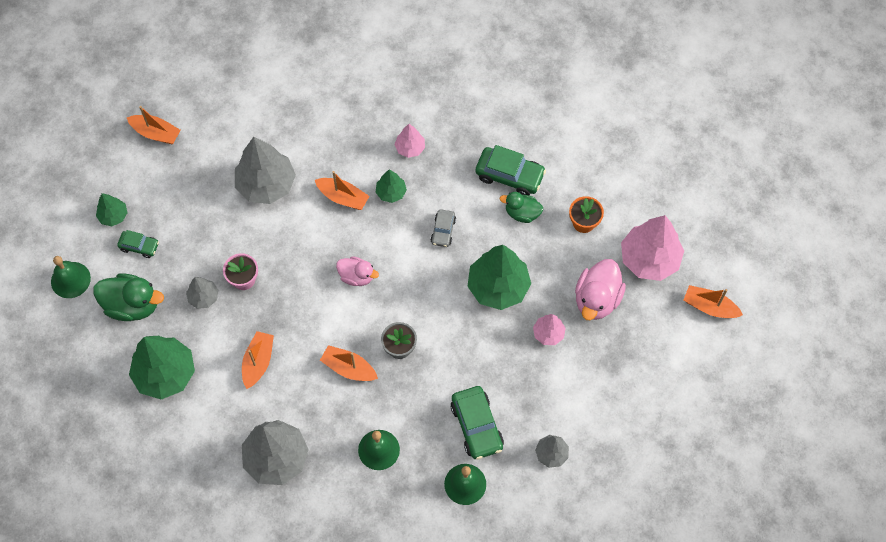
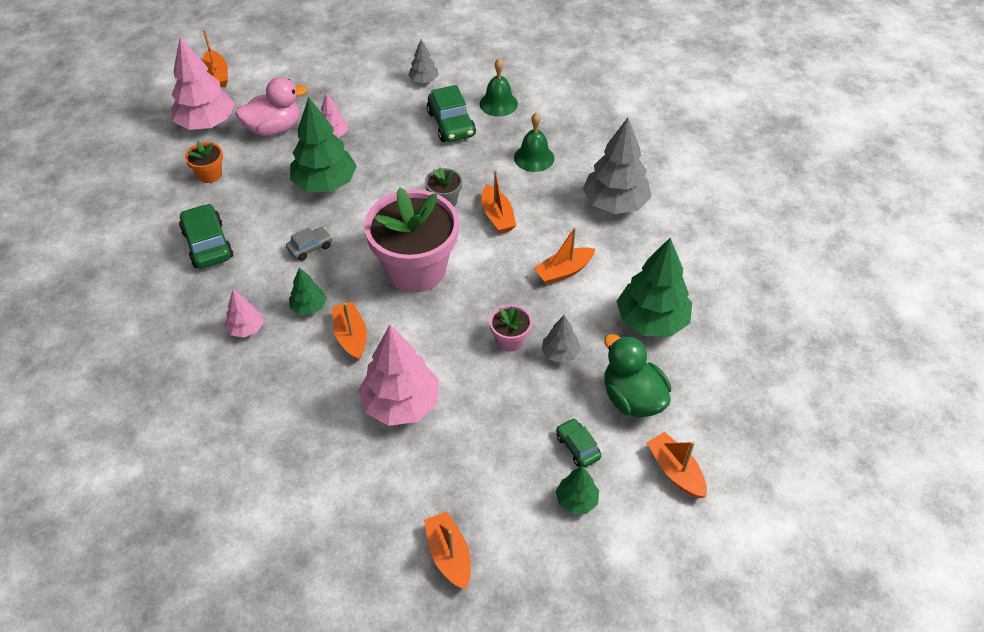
camera: 135 degrees left, 15 degrees down
green bell [51,256,91,298] -> orange boat [646,432,707,498]
grey tree [235,137,296,204] -> pink tree [358,325,439,426]
pink duck [336,256,379,286] -> pink flower pot [364,187,459,293]
green car [450,386,504,460] -> green car turned 135 degrees clockwise [427,85,476,142]
green duck [500,192,543,223] -> none

